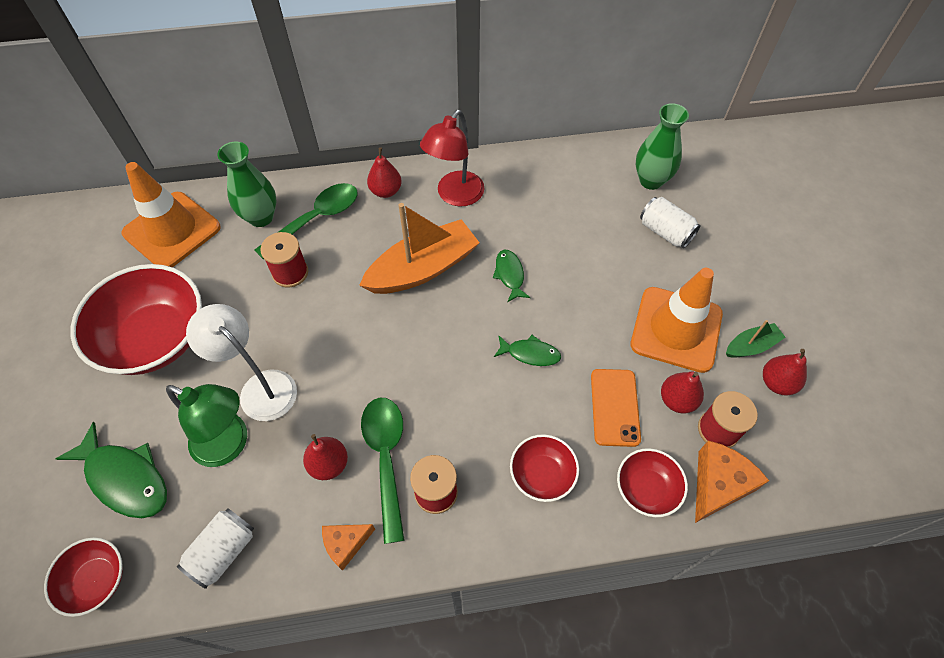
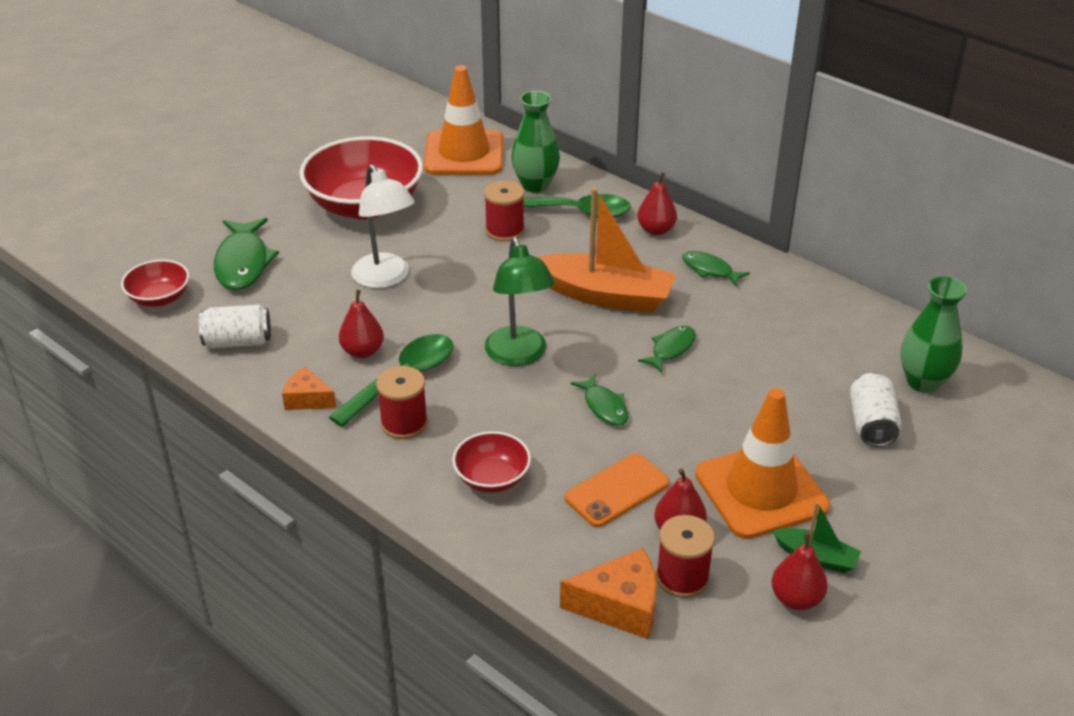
camera: 50 degrees right, 20 degrees down
green lamp [166,384,247,467] -> green lamp moved to [485,237,555,366]
white lamp [186,304,297,421] -> white lamp turned 150 degrees clockwise [351,164,415,288]
red lamp [420,110,485,207] -> green fish [682,251,750,286]
red bowl [617,448,688,517] -> none

